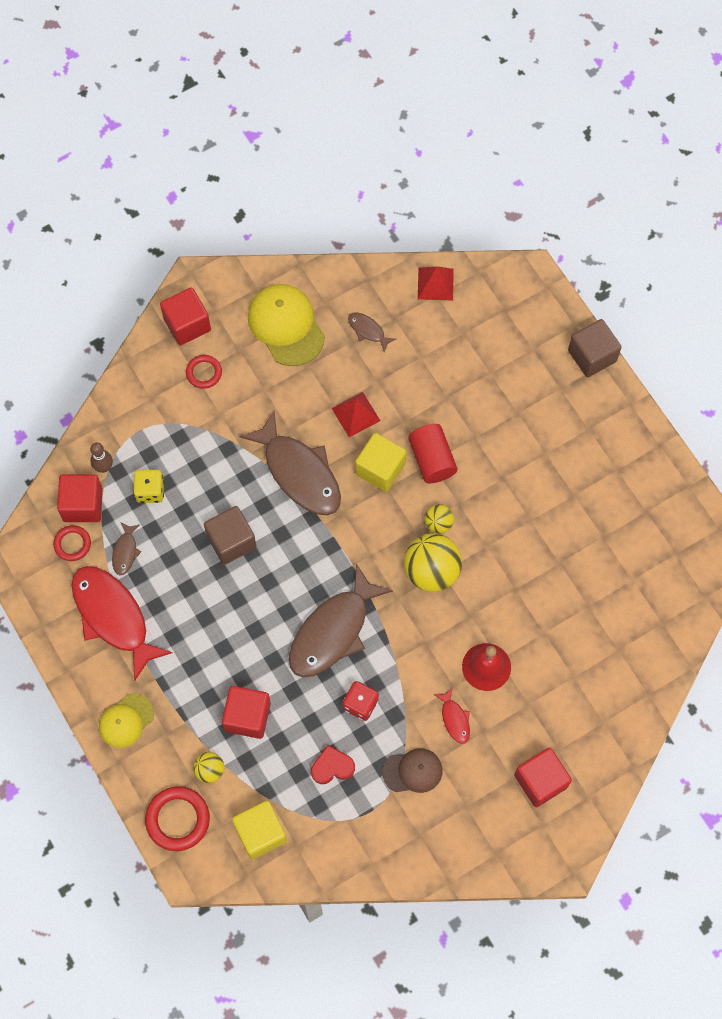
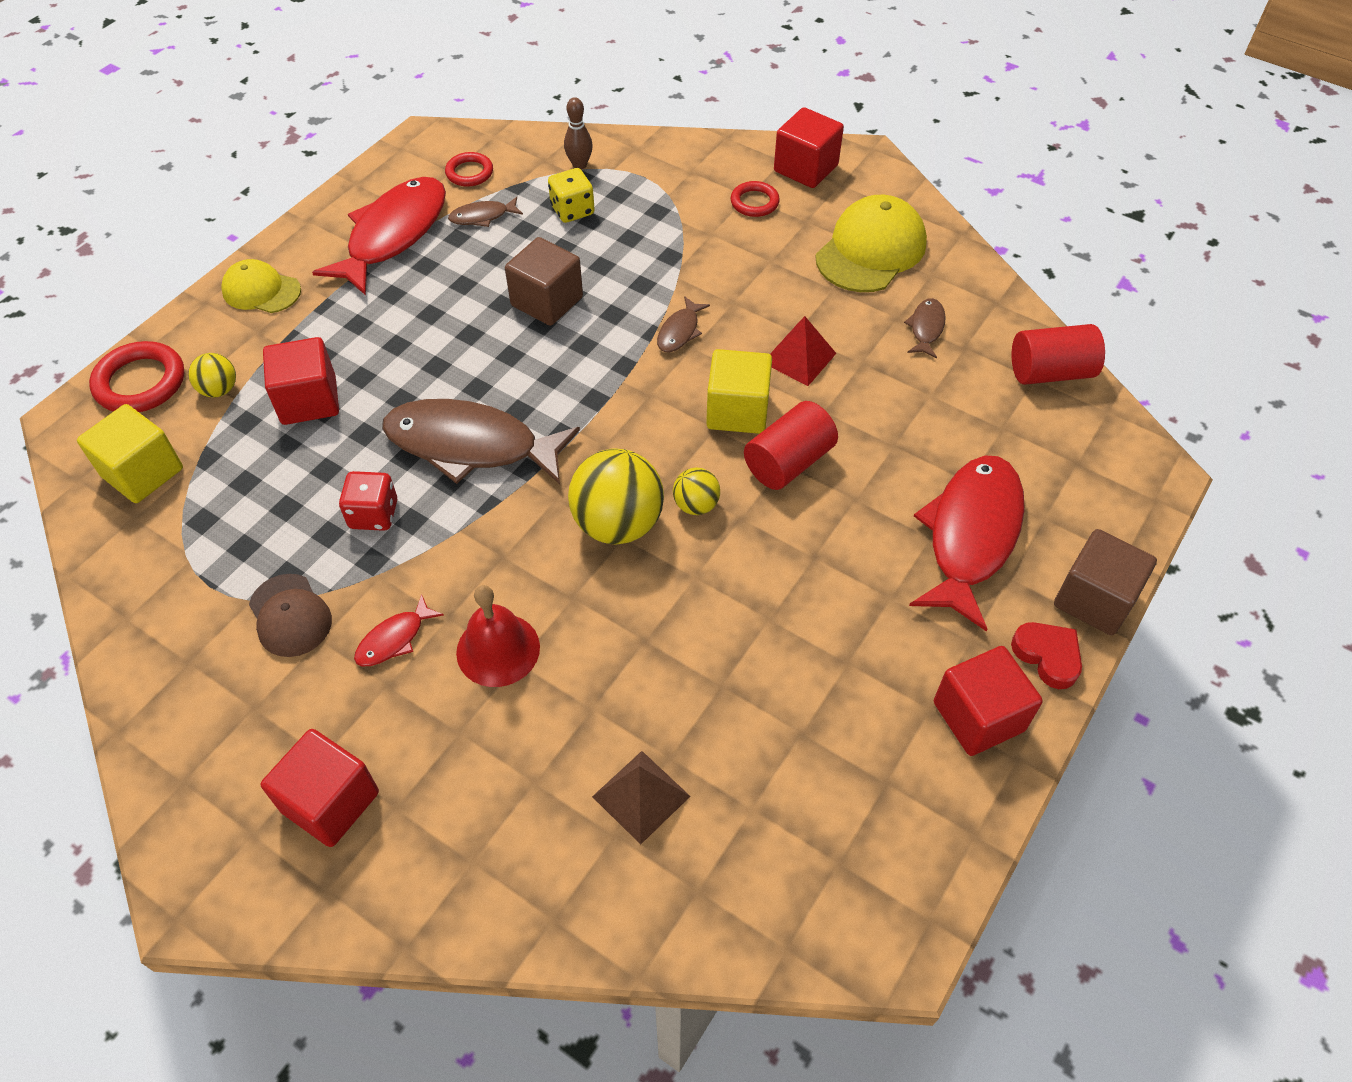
camera: 65 degrees right, 15 degrees down
red cube [57,475,103,522] -> red cube moved to [934,646,1043,756]
brown fish [239,410,341,515] -> brown fish [657,296,710,352], size x0.44
red heart [311,745,355,784] -> red heart moved to [1011,622,1082,689]
red pyramid [418,267,454,301] -> red cylinder [1012,324,1105,385]
none -> brown pyramid [592,751,691,845]
none -> red fish [909,455,1025,631]

